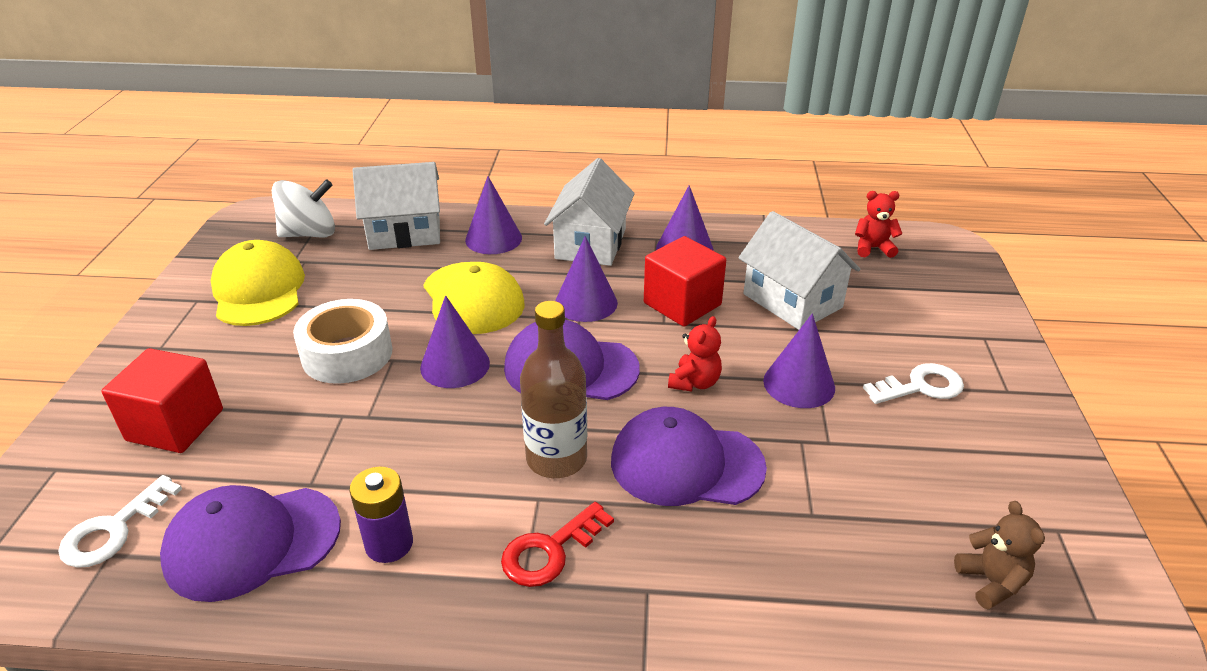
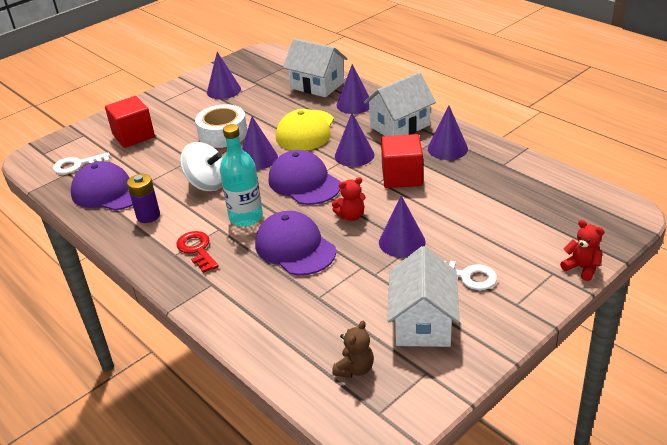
camera: 45 degrees right, 0 degrees up
yellow cap [211,240,305,326] -> purple cone [207,52,241,99]
white spinning top [272,179,335,237] -> white spinning top moved to [180,142,223,191]
red key [501,502,614,587] -> red key turned 60 degrees clockwise [176,231,219,273]
brown bottle [520,301,587,478] -> turquoise bottle [220,124,263,226]
white house [738,211,860,330] -> white house moved to [388,246,460,347]
red teddy bear [855,191,902,258] -> red teddy bear moved to [560,220,605,281]

